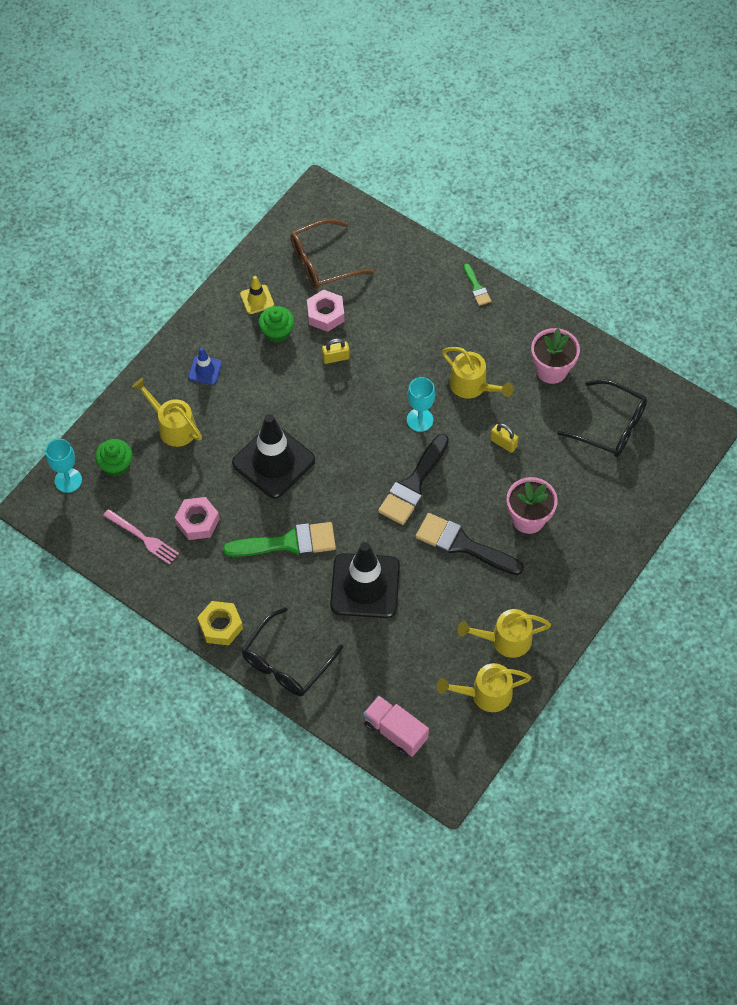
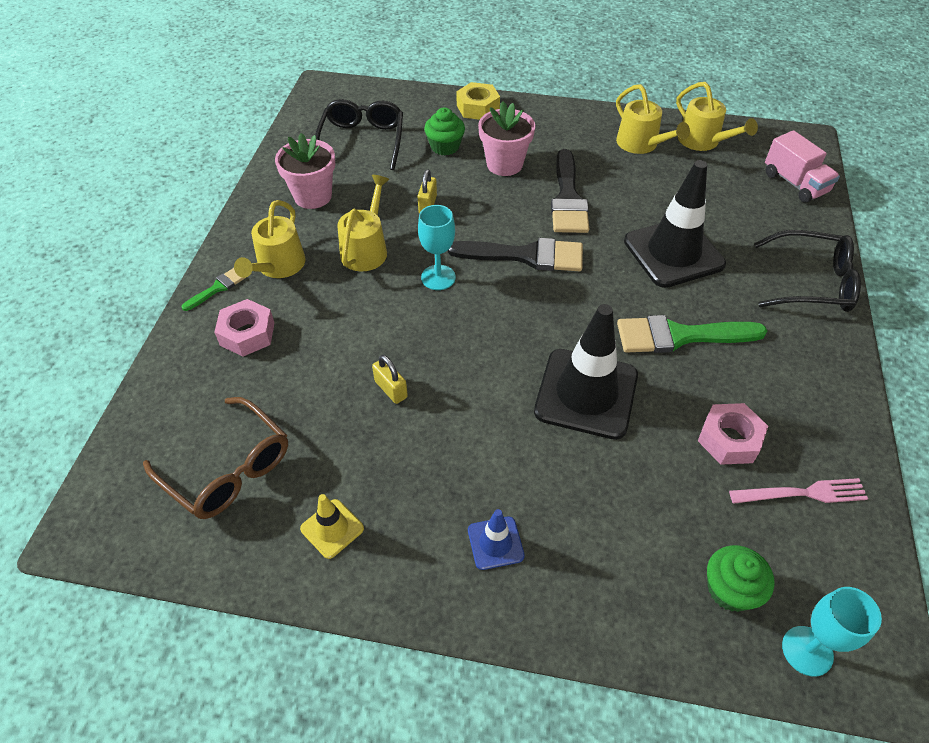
camera: 115 degrees left, 10 degrees down
pink fork [103,509,179,565] -> pink fork turned 75 degrees clockwise [729,478,868,504]
yellow watering can [132,378,202,447] -> yellow watering can moved to [234,200,306,278]
yellow nut [197,601,243,645] -> yellow nut moved to [457,82,500,120]
green brush [223,522,336,557] -> green brush turned 60 degrees counterclockwise [617,315,767,353]
green cupcake [258,306,294,343] -> green cupcake moved to [424,108,465,155]
pink nut [307,289,344,332] -> pink nut moved to [215,299,274,357]
pink truck [363,696,429,757] -> pink truck turned 45 degrees counterclockwise [765,130,840,203]

